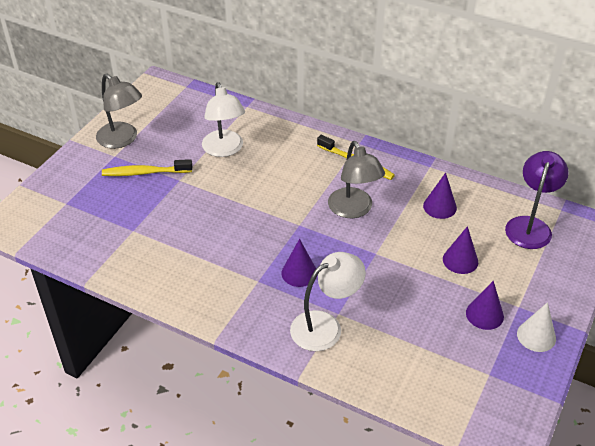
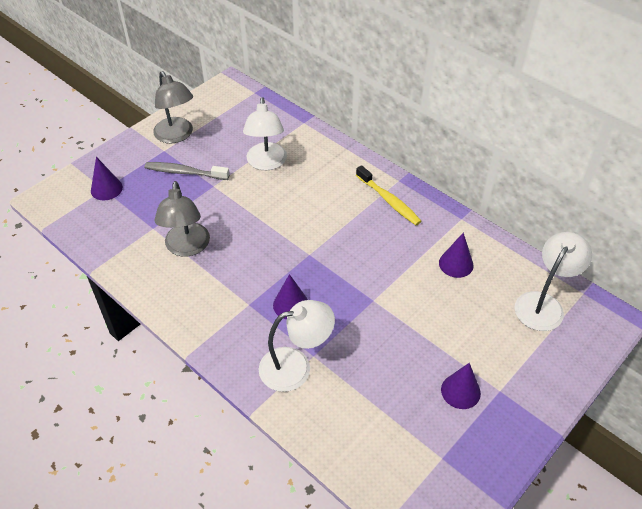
camera: 15 degrees right, 5 degrees up
yellow toothbrush [102,159,192,176] -> grey toothbrush [144,162,230,180]
grey lamp [328,141,385,218] -> grey lamp moved to [155,181,210,257]
purple cone [443,226,478,274] -> purple cone moved to [91,157,123,200]
purple lamp [505,151,569,249] -> white lamp [515,232,592,331]
white cone [517,302,556,352] -> none

